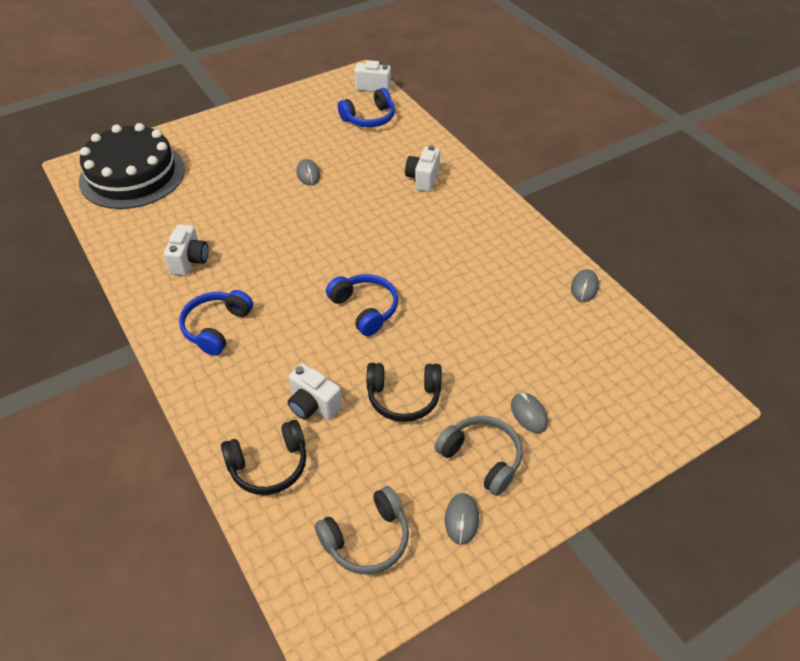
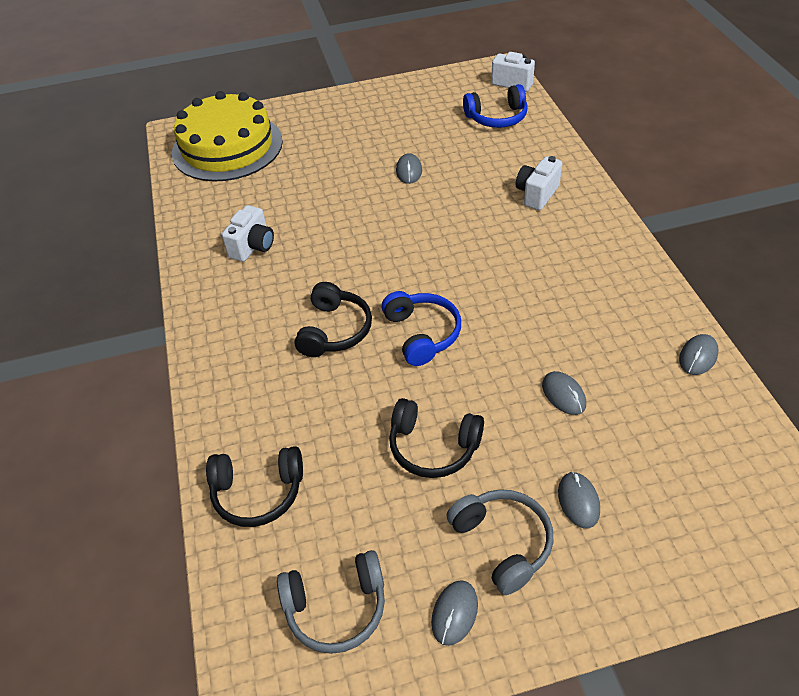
camera: 20 degrees right, 0 degrees up
black cake [79,123,185,209] -> yellow cake [172,91,283,182]
blue headphones [179,290,253,356] -> none
white camera [288,363,342,420] -> none
none -> black headphones [294,282,372,357]
none -> grey mouse [542,371,586,415]

